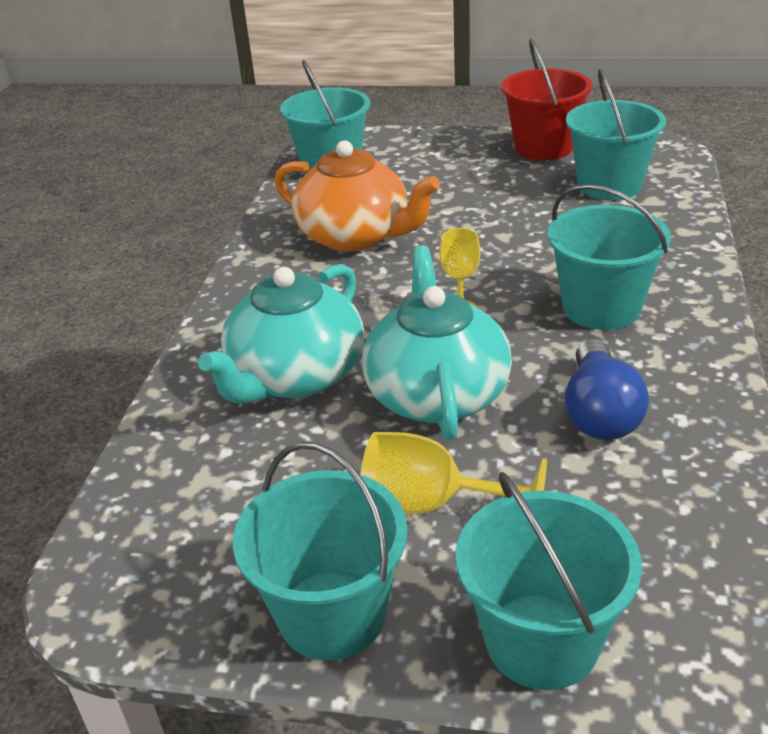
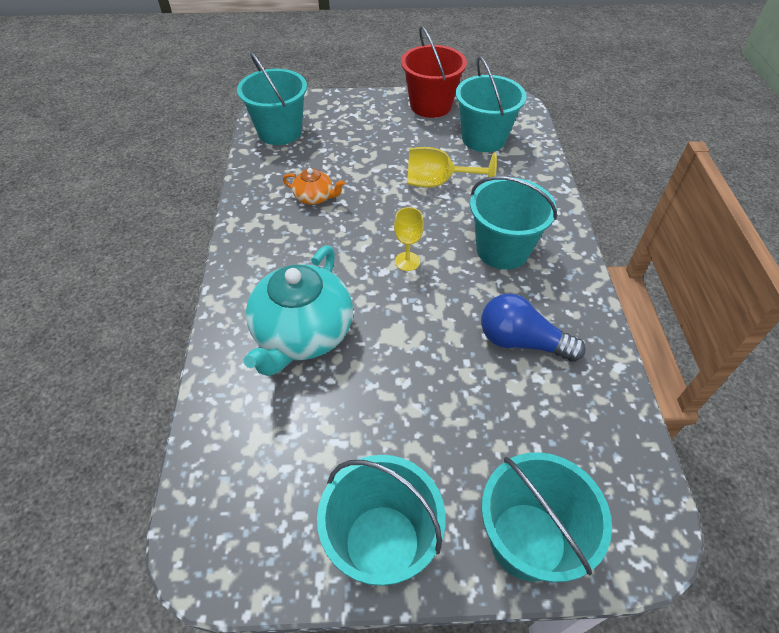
camera: 15 degrees left, 15 degrees up
orange teapot [274,140,440,251] -> orange teapot [283,168,345,205], size x0.48
yellow goblet [360,432,547,514] -> yellow goblet moved to [407,147,497,188]
turquoise teapot [362,245,512,440] -> none
blue light bulb [565,339,649,440] -> blue light bulb turned 120 degrees clockwise [481,293,586,362]

